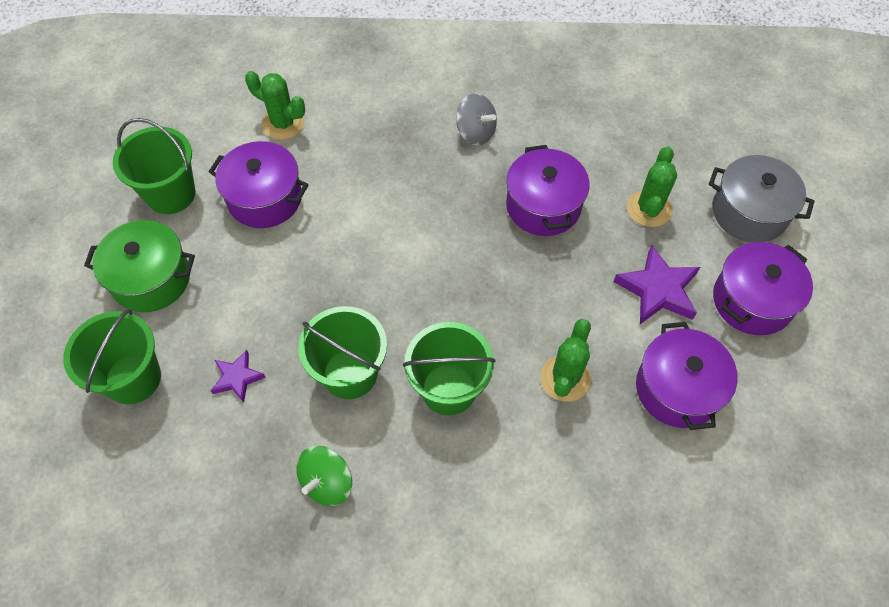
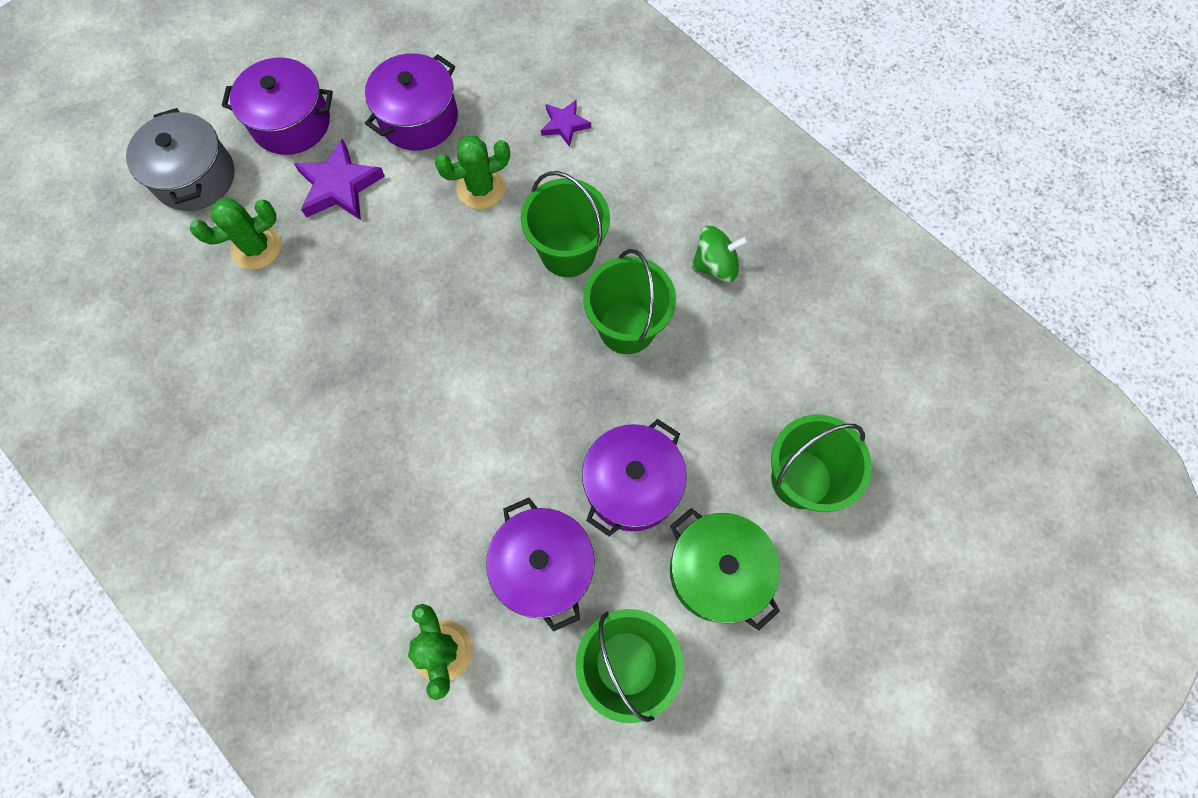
camera: 135 degrees left, 10 degrees up
purple star [211,350,266,403] -> purple star moved to [541,100,591,147]
grey spinning top [456,93,497,146] -> none
purple pot [506,145,590,236] -> purple pot moved to [582,419,687,537]

